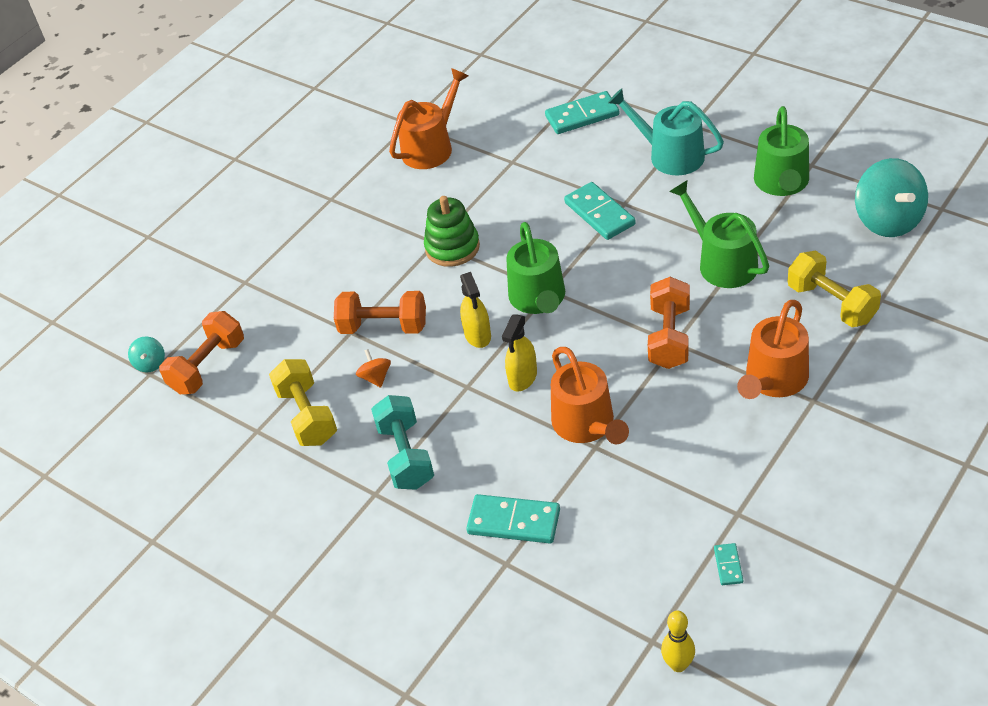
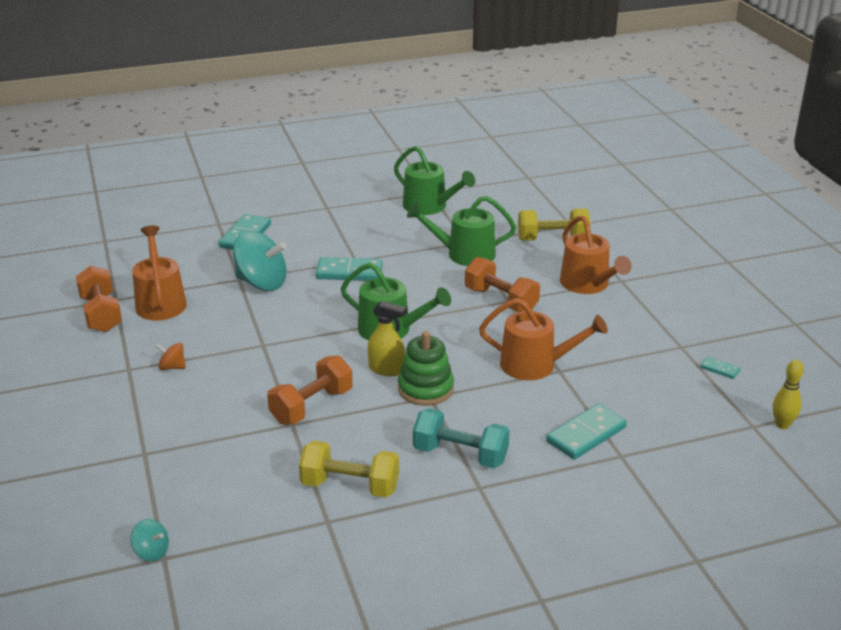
camera: 60 degrees left, 15 degrees down
orange dumbbell [159,311,244,394] -> orange dumbbell moved to [76,266,122,332]
orange spinning top [356,349,391,388] -> orange spinning top moved to [155,343,186,370]
green stacking toy [424,196,480,267] -> green stacking toy moved to [398,331,454,406]
yellow spray bottle [502,314,537,392] -> none
turquoise watering can [608,88,724,175] -> none
turquoise spinning top [855,158,928,237] -> turquoise spinning top moved to [233,231,287,291]

